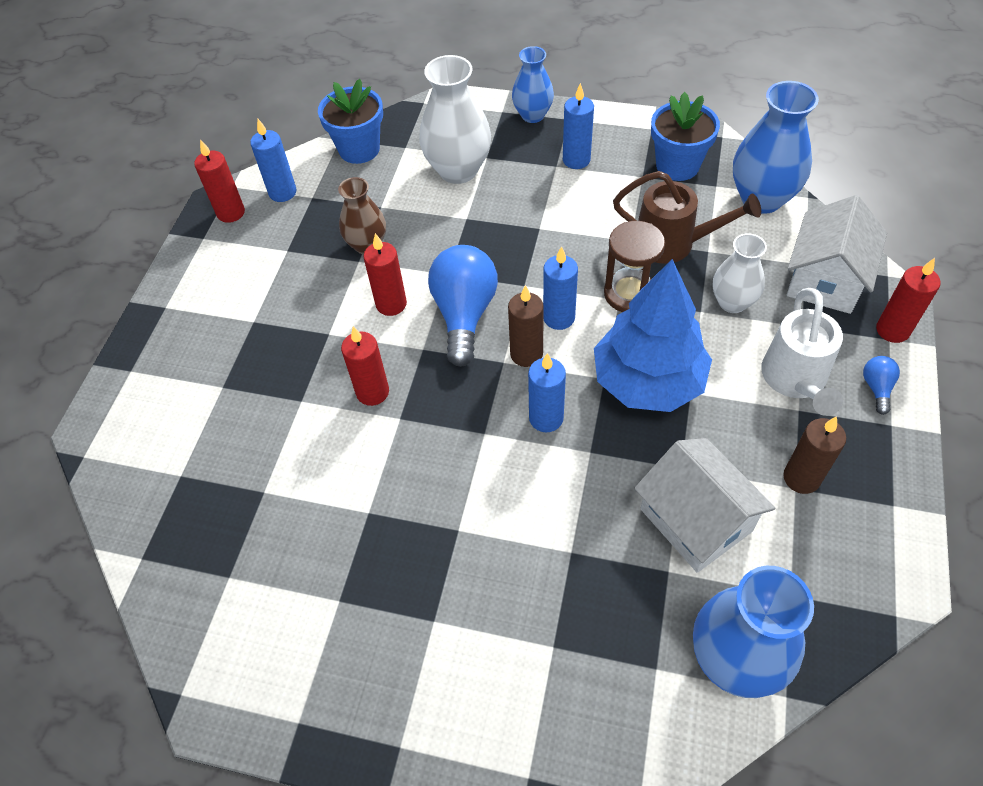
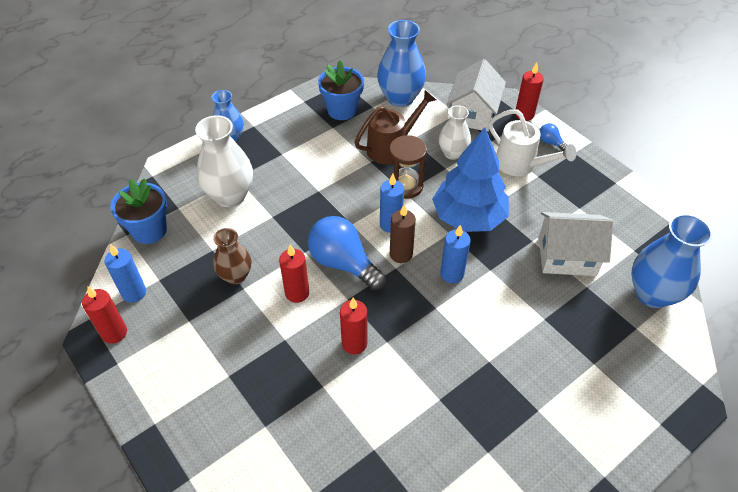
camera: 55 degrees left, 5 degrees down
blue candle [563,83,594,169] -> none
brown candle [783,416,846,494] -> none
white house [787,195,887,314] -> white house turned 45 degrees clockwise [447,59,506,132]

